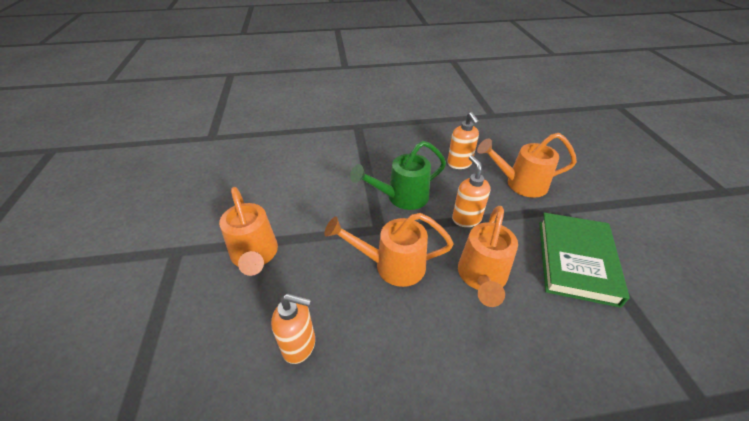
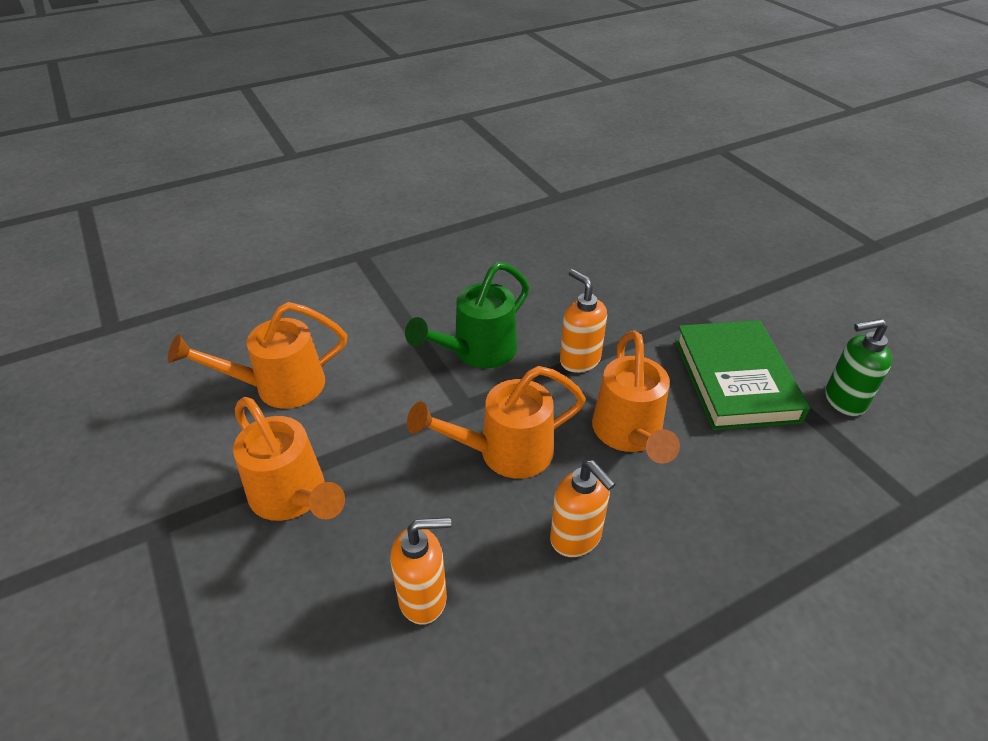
camera: 20 degrees left, 0 degrees up
orange soap dispenser [447,112,480,169] -> orange soap dispenser moved to [550,460,616,557]
orange watering can [477,133,577,198] -> orange watering can moved to [168,302,347,409]
none -> green soap dispenser [825,319,892,416]

